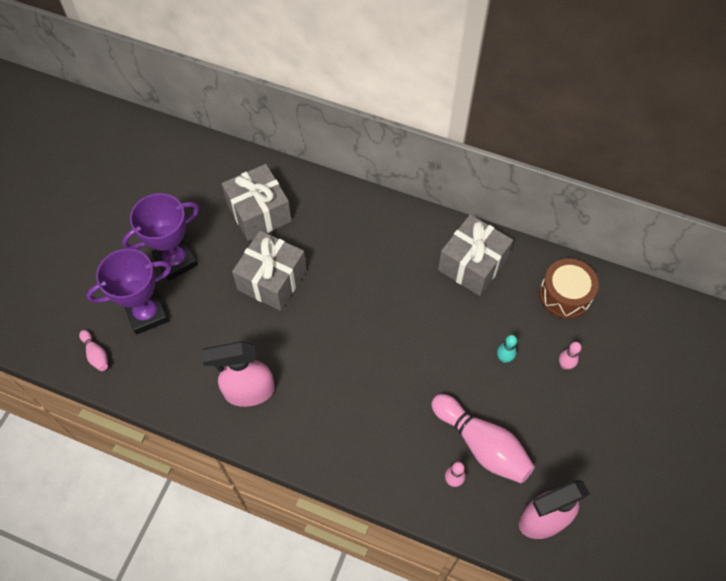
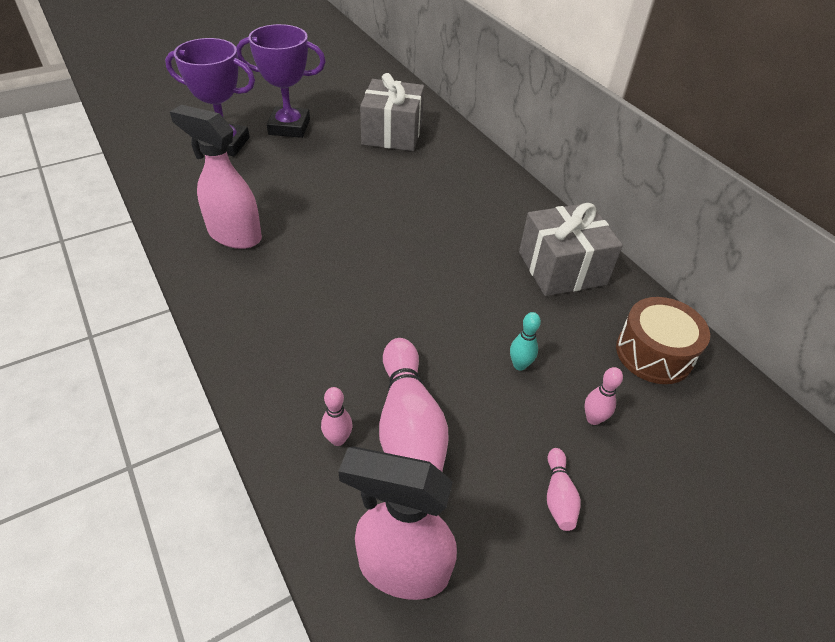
camera: 35 degrees right, 15 degrees down
pink bowling pin [79,330,108,371] -> pink bowling pin moved to [547,448,581,531]
grey gift [232,231,307,311] -> none

